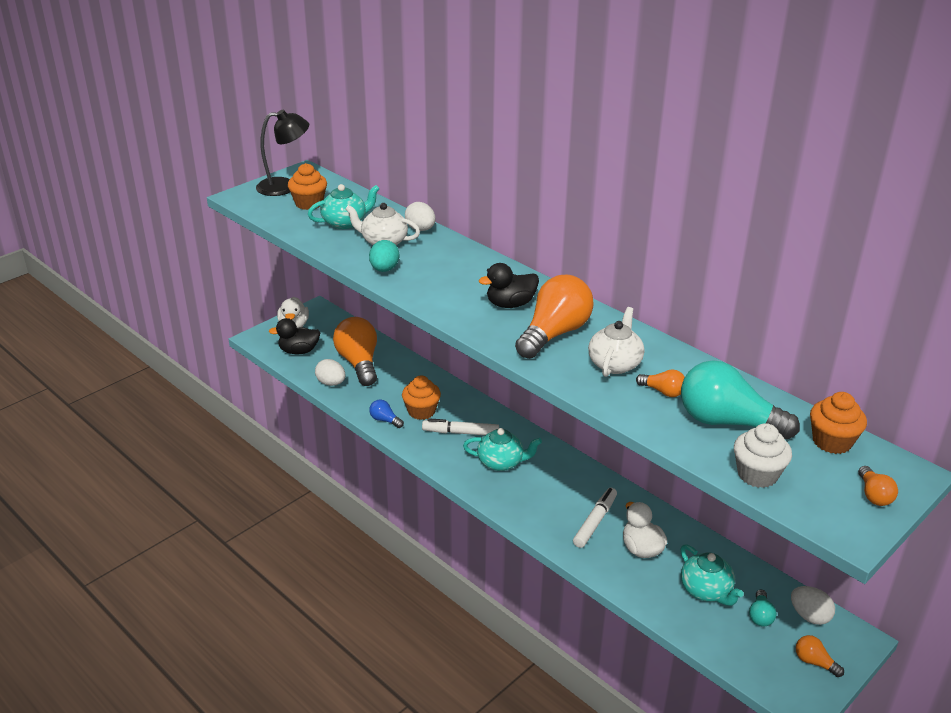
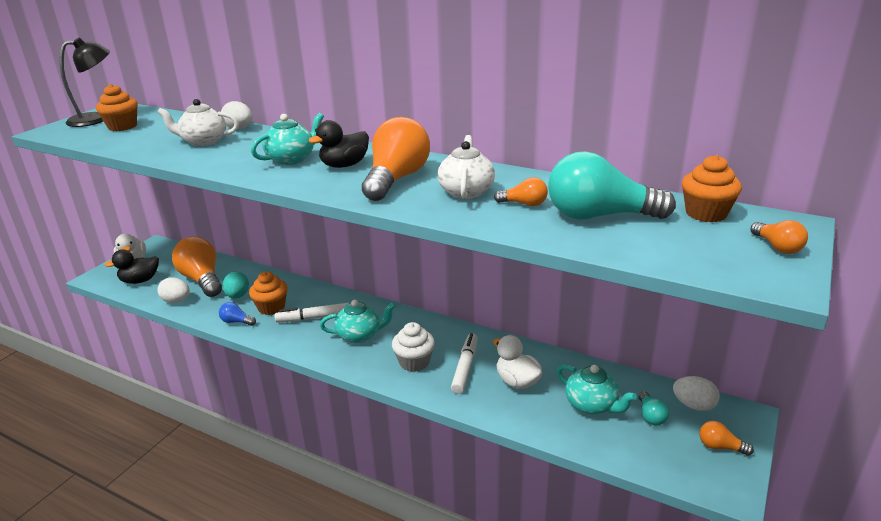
camera: 15 degrees left, 5 degrees down
turquoise teapot [308,184,380,229] -> turquoise teapot moved to [251,113,324,165]
turquoise egg [369,240,399,272] -> turquoise egg moved to [222,272,249,299]
white cupcake [734,423,792,488] -> white cupcake moved to [392,322,435,372]

